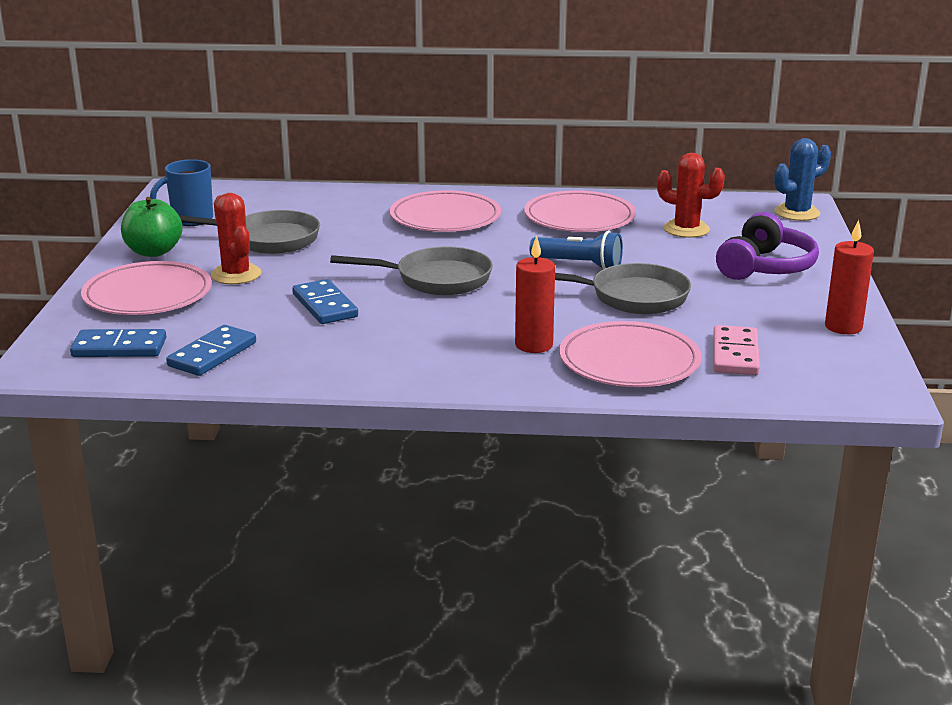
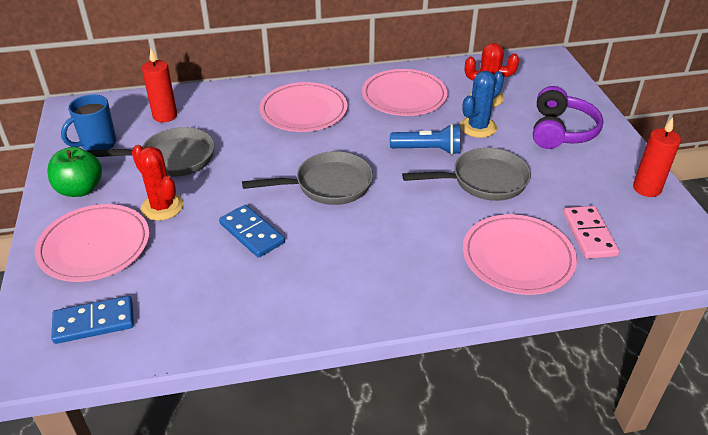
camera: 15 degrees left, 15 degrees up
blue domino [166,325,256,376] -> none
red candle [515,236,555,353] -> red candle moved to [142,49,177,122]
blue cactus [774,138,831,221] -> blue cactus moved to [460,71,504,138]

